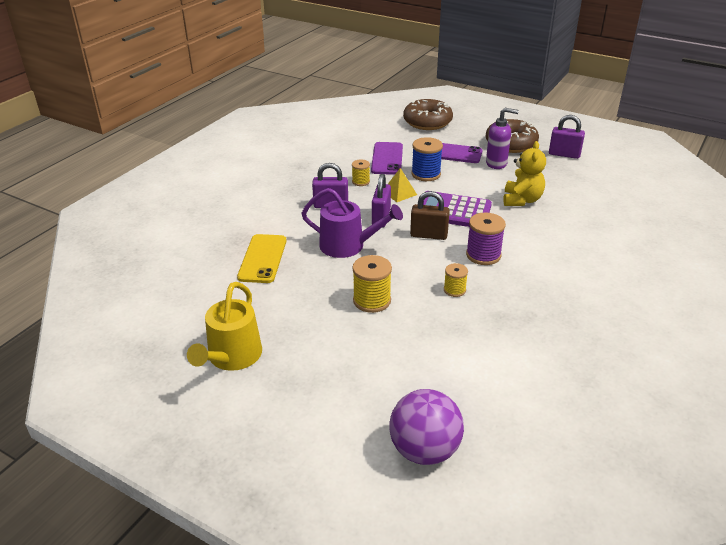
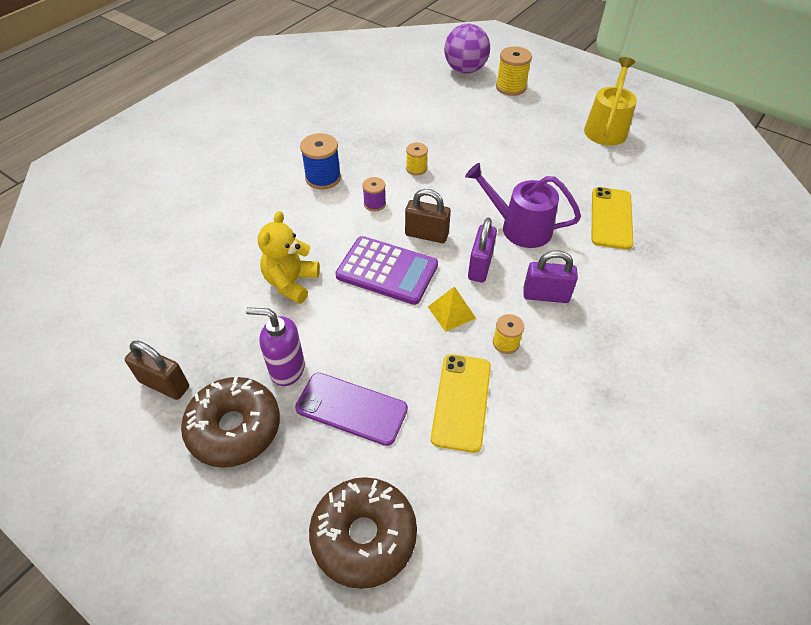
camera: 175 degrees left, 15 degrees up
yellow spool [352,255,392,313] -> yellow spool moved to [496,46,532,96]
purple phone [371,142,403,175] -> yellow phone [431,354,491,453]
blue spool [411,137,443,181] -> blue spool moved to [300,133,341,190]
purple spool [466,213,506,265] -> purple spool [363,177,386,211], size x0.60
purple padlock [549,115,585,159] -> brown padlock [125,341,189,400]

